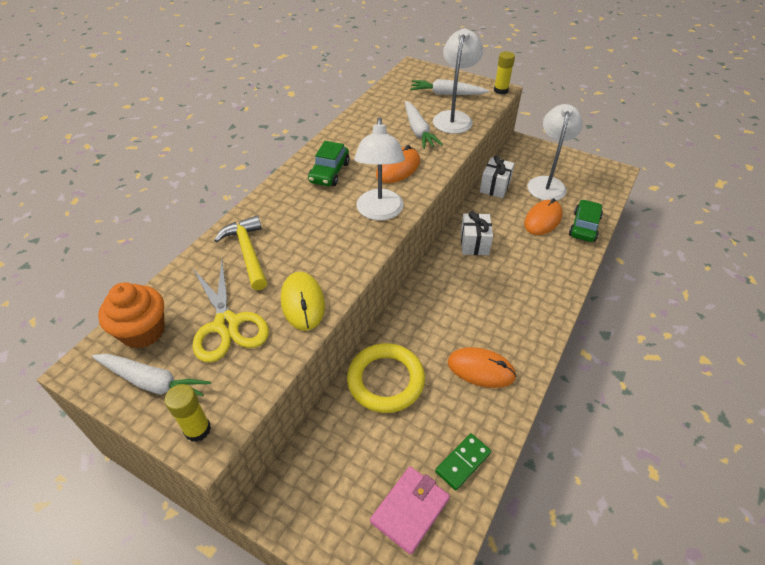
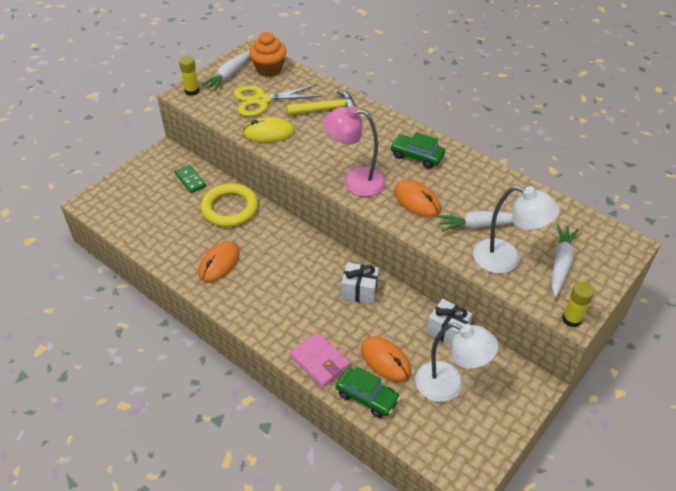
camera: 100 degrees right, 0 degrees up
white lamp [354,117,405,221] -> pink lamp [323,106,386,197]
pink wallet [370,467,450,555] -> pink wallet moved to [290,332,350,388]
green domino [435,433,491,491] -> green domino moved to [175,165,206,193]

